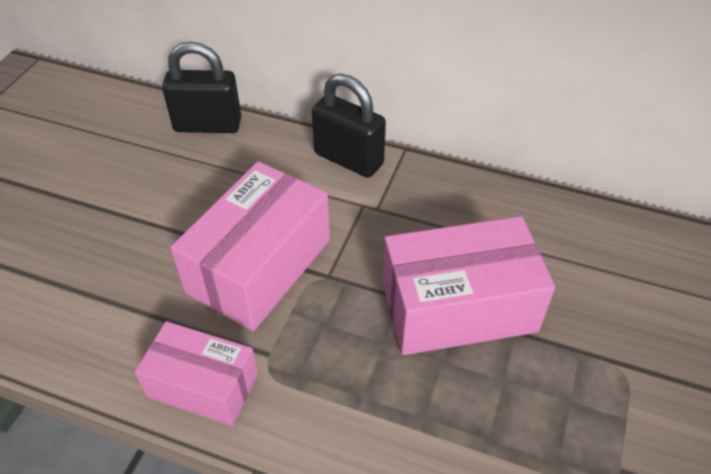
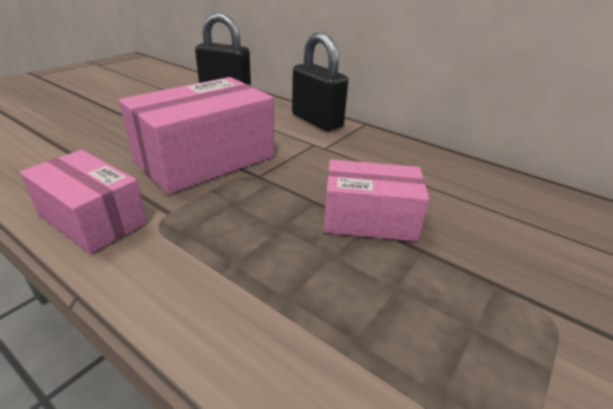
camera: 15 degrees right, 15 degrees down
pink box [382,216,555,355] -> pink box [323,160,429,242], size x0.63

